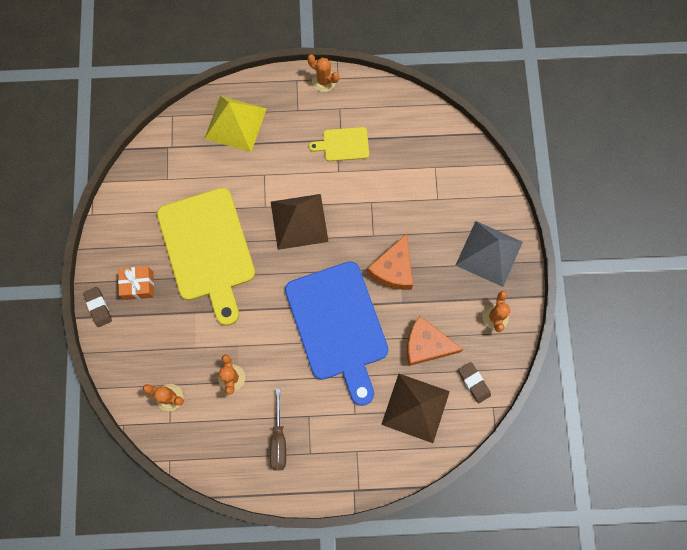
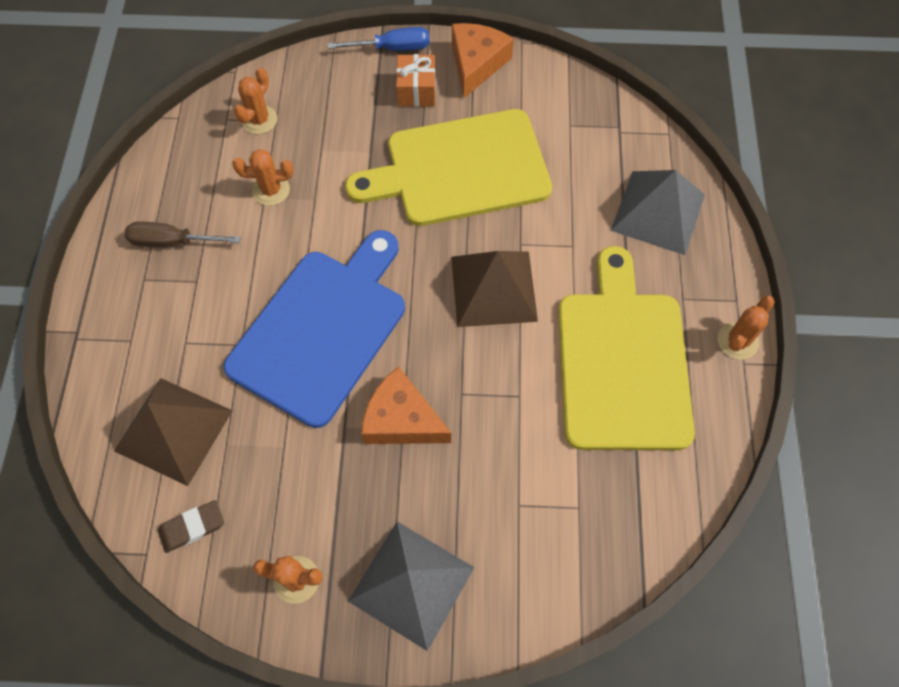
camera: 95 degrees right, 10 degrees down
brown eraser [83,287,112,327] -> blue screwdriver [328,27,430,51]
yellow pyramid [204,96,267,152] -> grey pyramid [611,170,705,255]
blue cutting board [285,261,389,406] -> blue cutting board turned 135 degrees clockwise [223,230,405,428]
yellow cutting board [309,127,369,161] -> yellow cutting board [558,246,695,450], size x2.24
orange cheese [407,316,464,366] -> orange cheese moved to [452,23,514,98]

